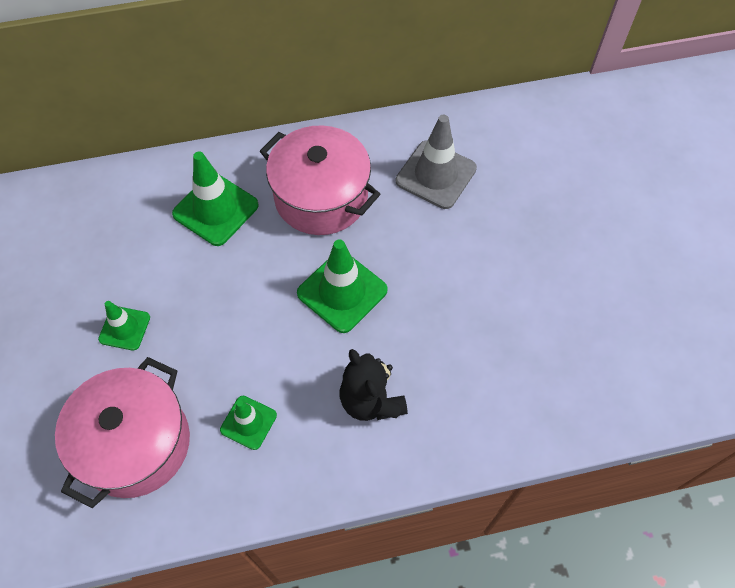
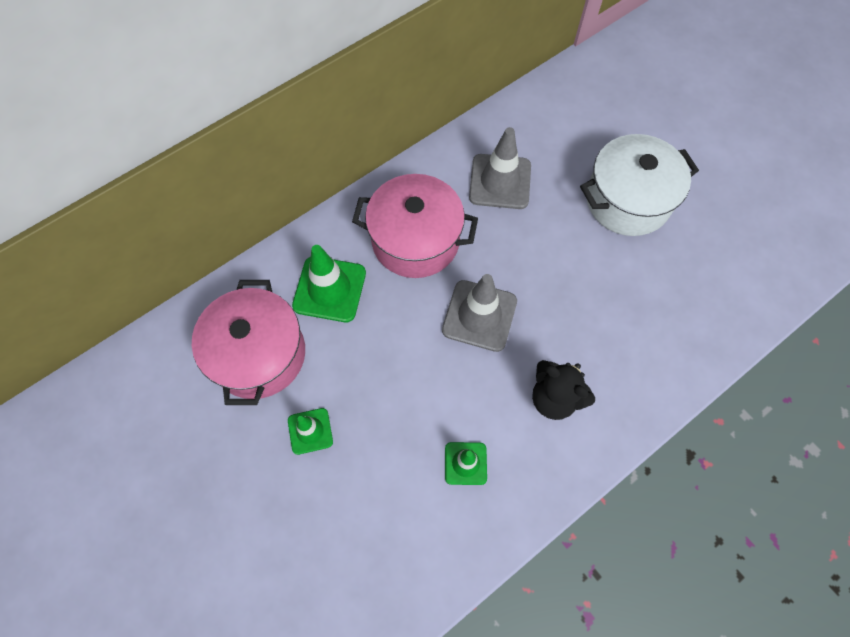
camera: 25 degrees left, 5 degrees up
pink pot [55,357,190,508] -> pink pot moved to [192,280,305,405]
green traffic cone [297,239,388,333] -> grey traffic cone [442,274,517,352]
none -> white pot [580,134,699,236]

